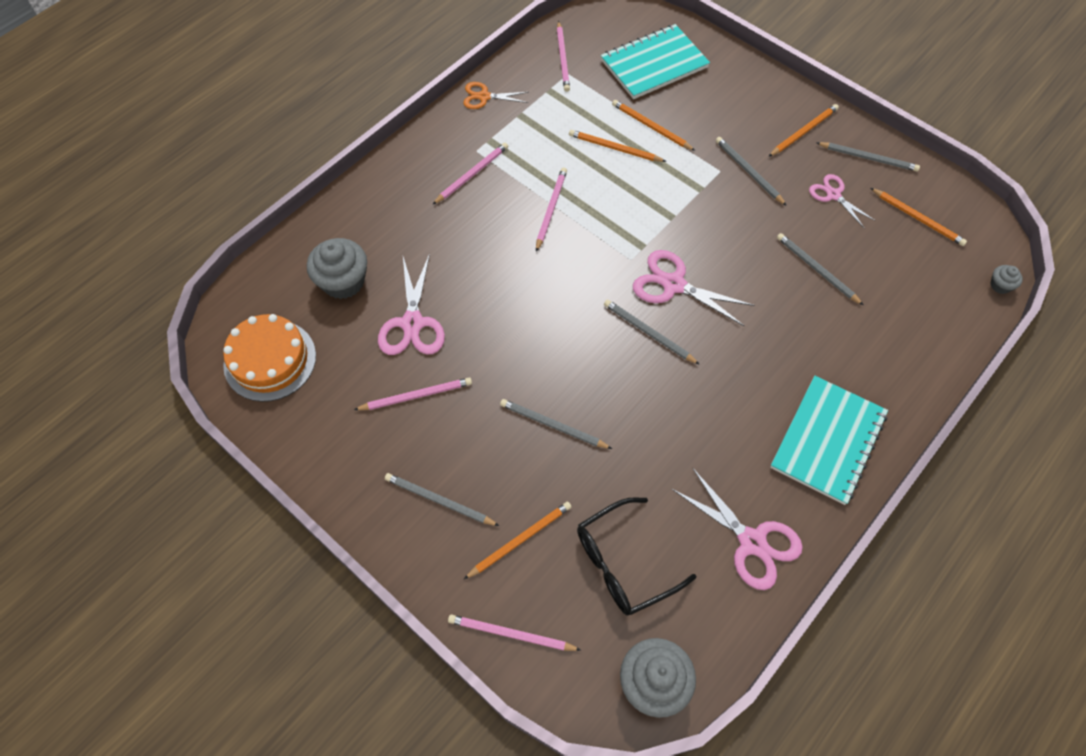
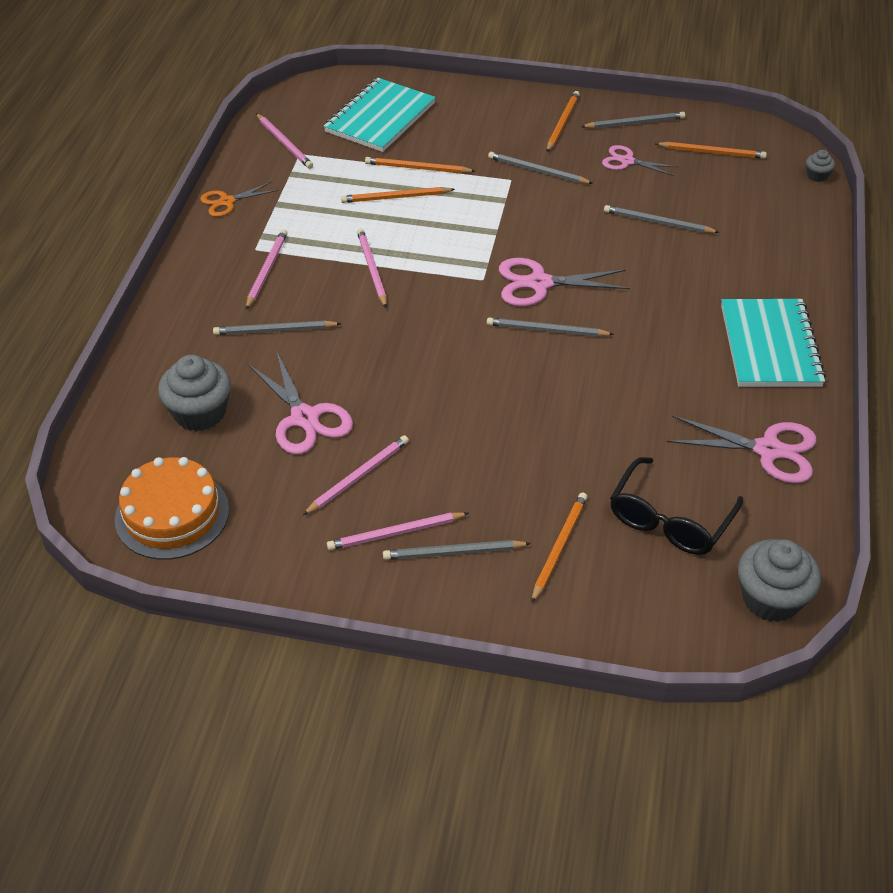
camera: 30 degrees left, 15 degrees down
pink pencil [448,614,581,651] -> pink pencil moved to [327,512,469,550]
grey pencil [500,399,612,449] -> grey pencil moved to [213,320,342,335]

